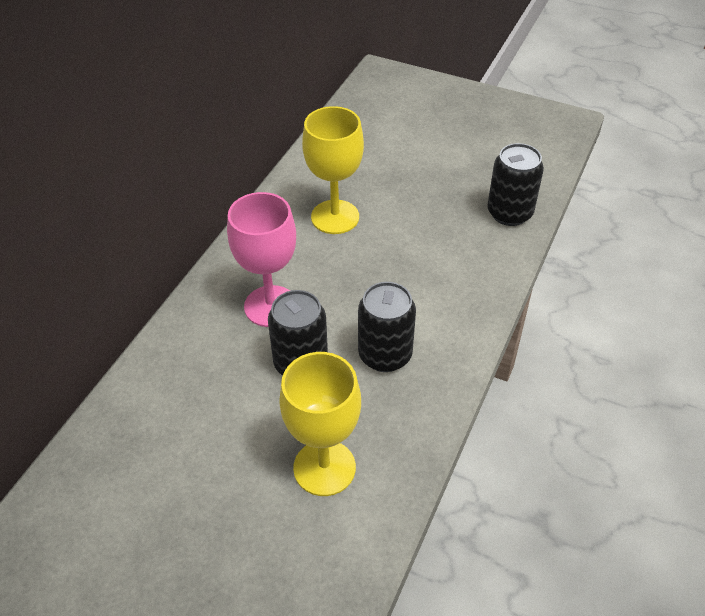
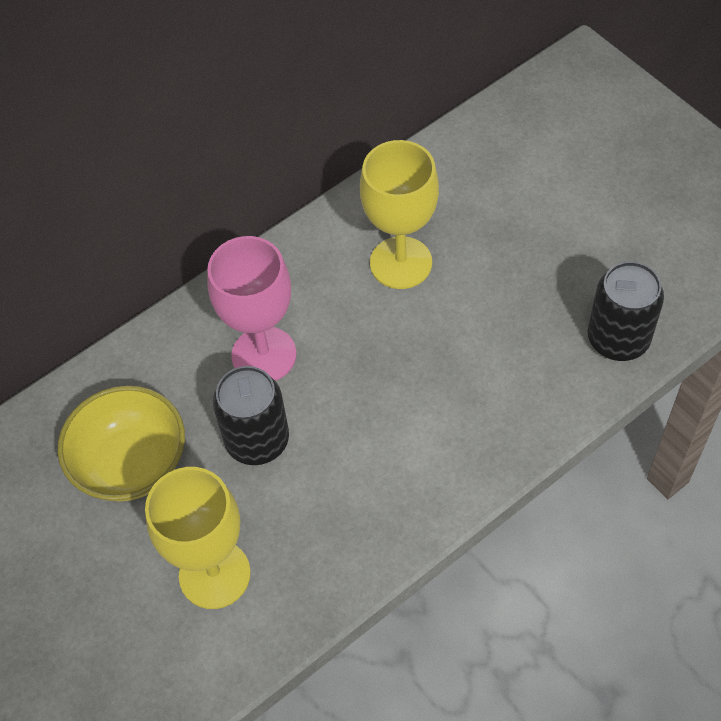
camera: 30 degrees right, 10 degrees up
black can [358,282,416,372] -> none
none -> yellow bowl [58,385,185,502]

